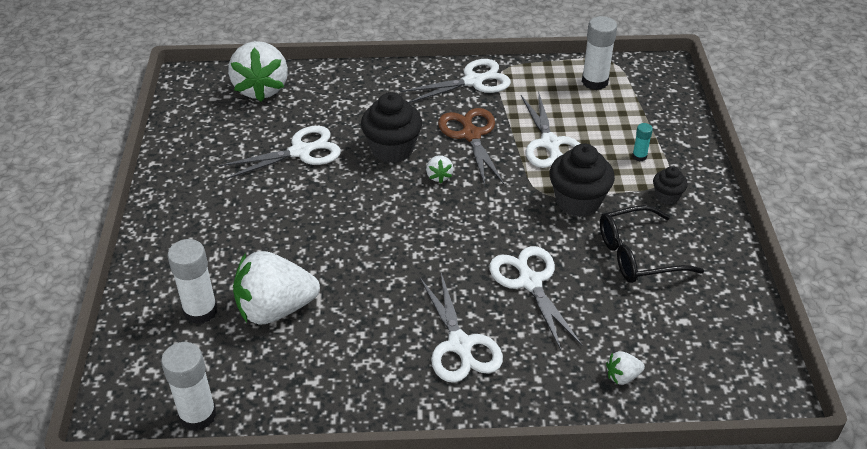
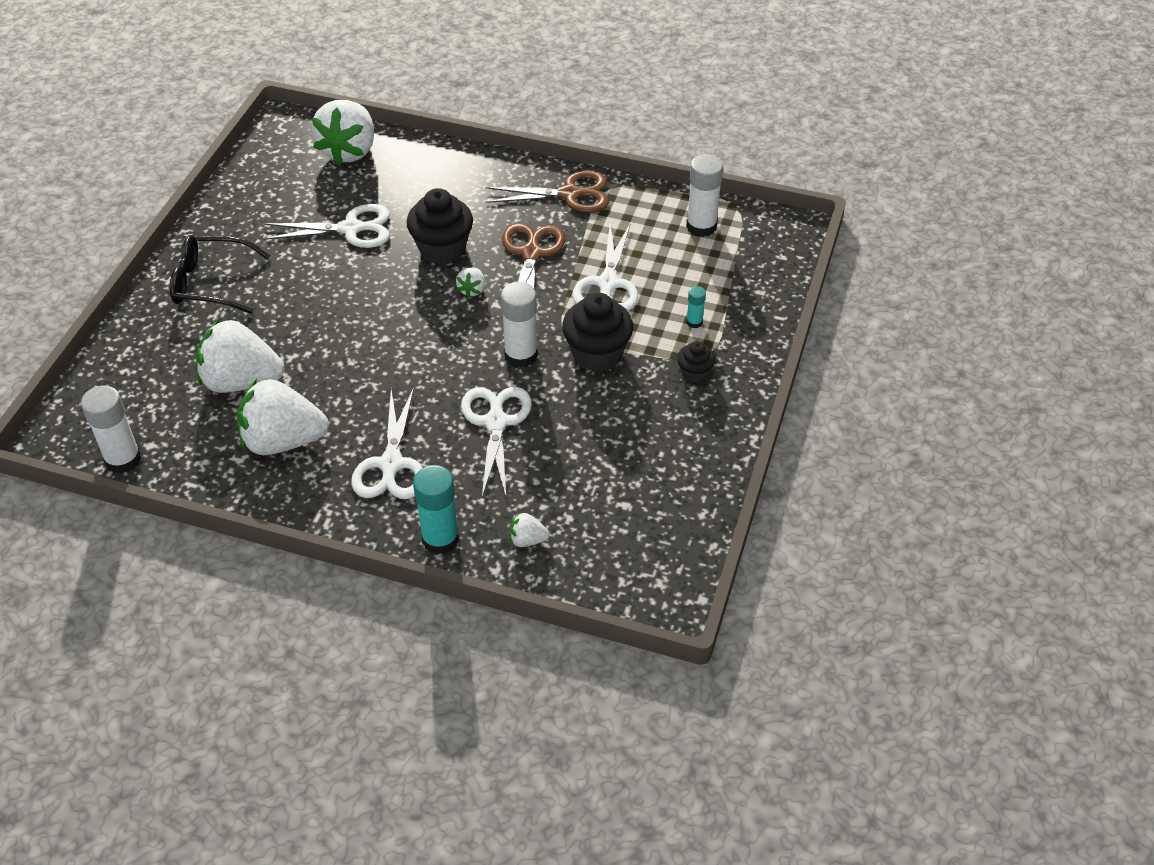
camera: 20 degrees right, 5 degrees up
white glue stick [168,239,218,324] -> white glue stick moved to [501,282,538,368]
white scissors [400,59,511,103] -> brown scissors [485,171,609,213]
black glasses [600,205,704,283] -> black glasses moved to [170,235,270,314]
none -> white strawberry [237,379,329,455]
none -> turquoise glue stick [413,465,459,555]

